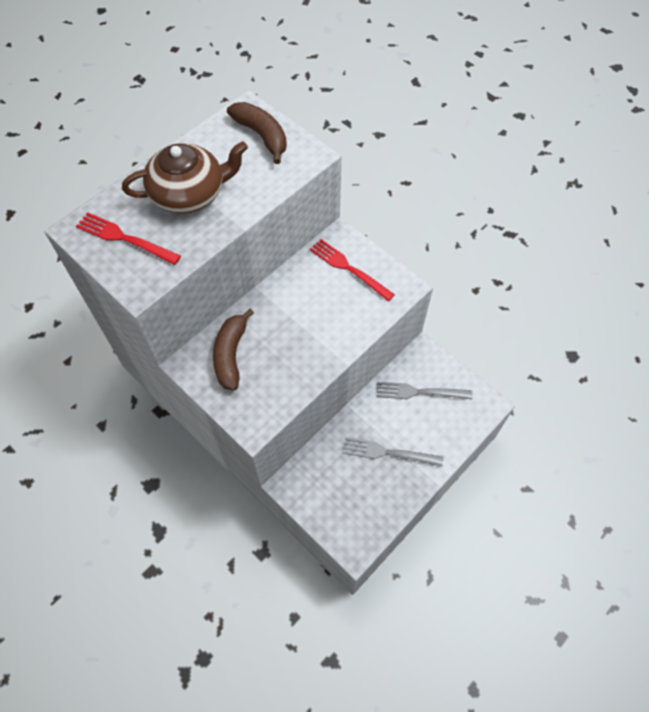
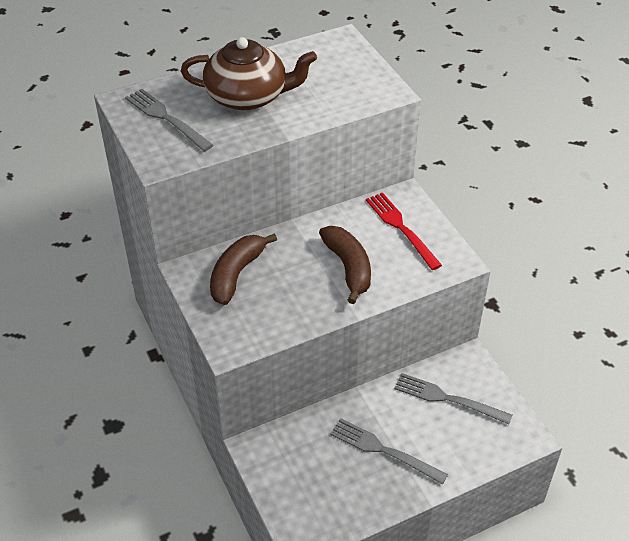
camera: 20 degrees right, 15 degrees down
red fork [76,212,181,265] -> grey fork [125,89,214,152]
brown banana [227,102,287,164] -> brown banana moved to [319,226,371,304]

